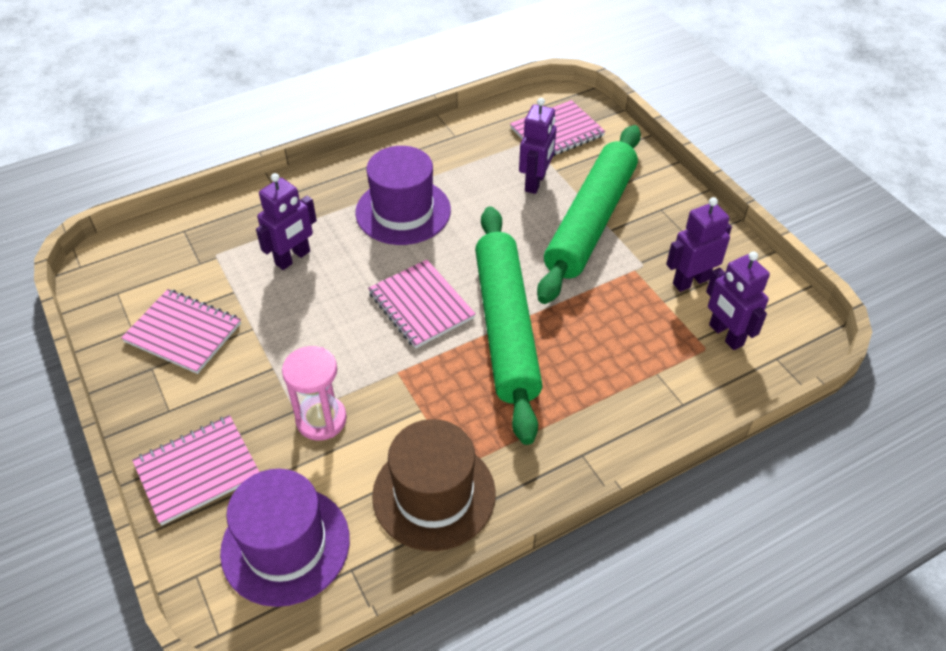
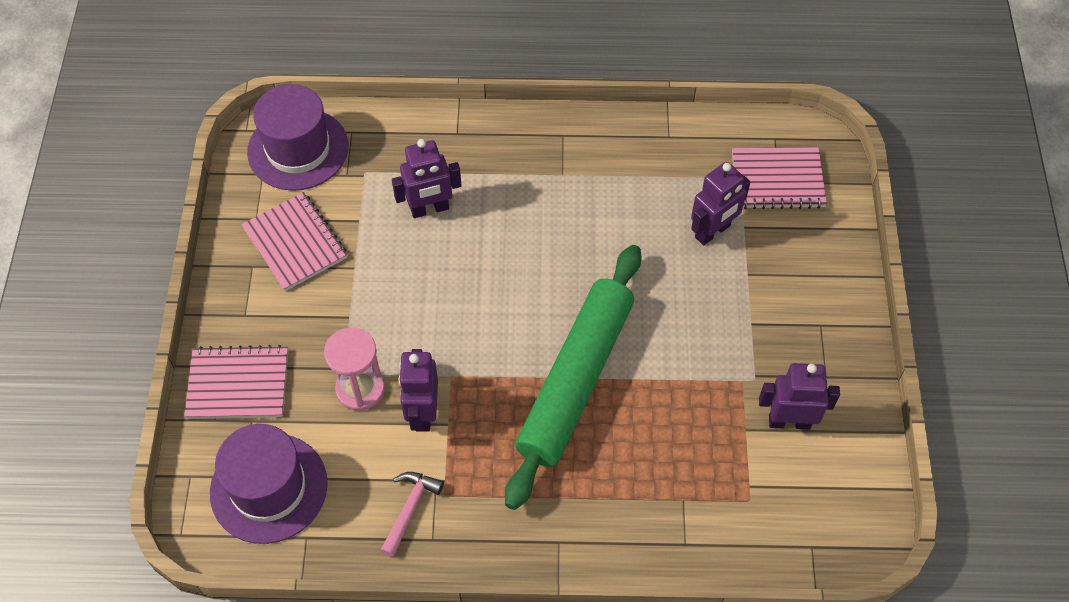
camera: 30 degrees right, 10 degrees up
purple hat [355,146,451,245] -> purple hat moved to [247,84,348,191]
pink notebook [368,260,476,349] -> none
brown hat [372,419,496,551] -> pink hammer [380,472,444,557]
green rolling pin [537,125,641,304] -> none
purple robot [706,251,770,350] -> purple robot moved to [398,349,438,432]

